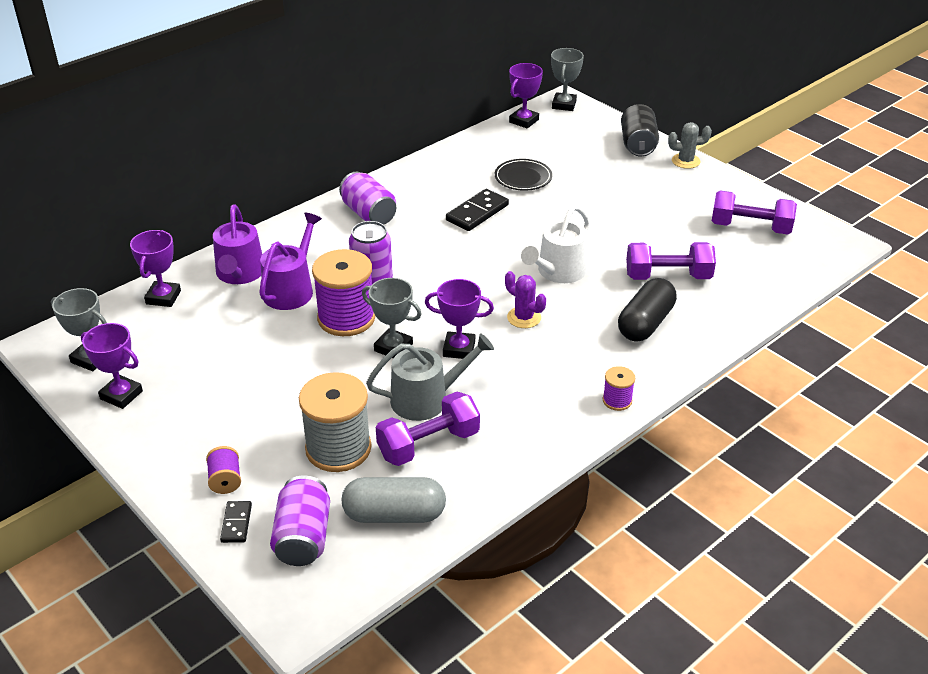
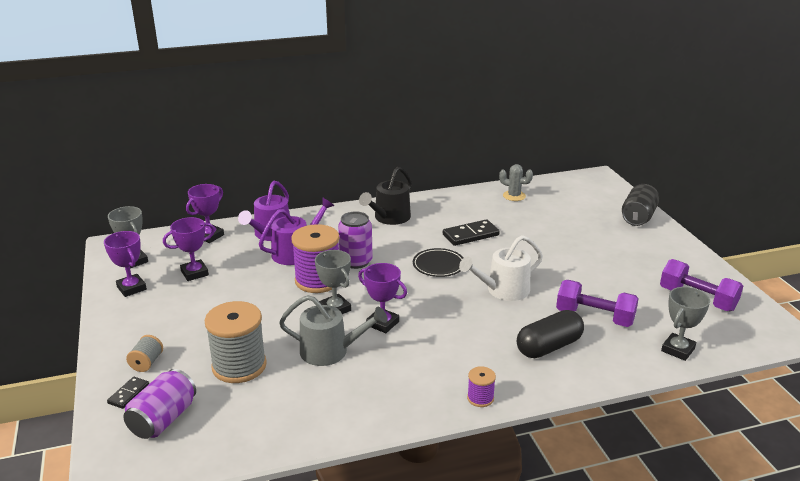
camera: 25 degrees right, 10 degrees down
purple spool [206,446,241,494] -> grey spool [126,335,163,372]
purple can [339,171,396,225] -> black watering can [359,167,412,225]
grey capsule [341,477,446,523] -> none
purple dumbbell [376,392,480,466] -> none
black plate [495,159,552,191] -> black plate moved to [413,248,463,277]
purple cactus [505,271,546,328] -> none
purple trophy [509,63,543,128] -> purple trophy moved to [163,217,215,281]
grey trophy [551,48,584,111] -> grey trophy moved to [661,287,710,361]
grey cactus [668,122,712,169] -> grey cactus moved to [499,164,533,201]

